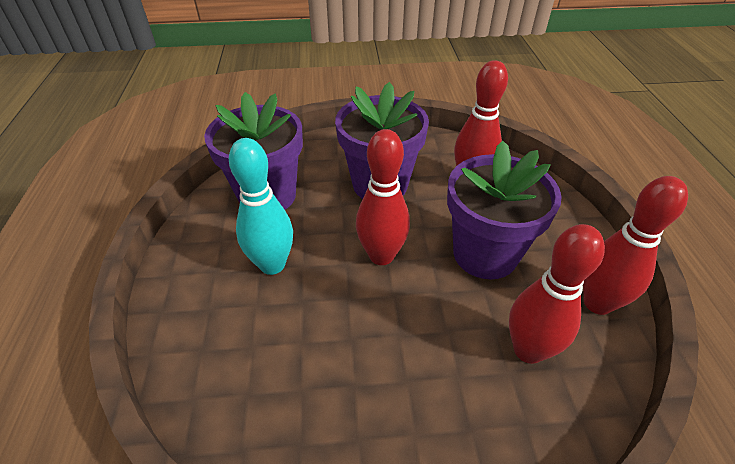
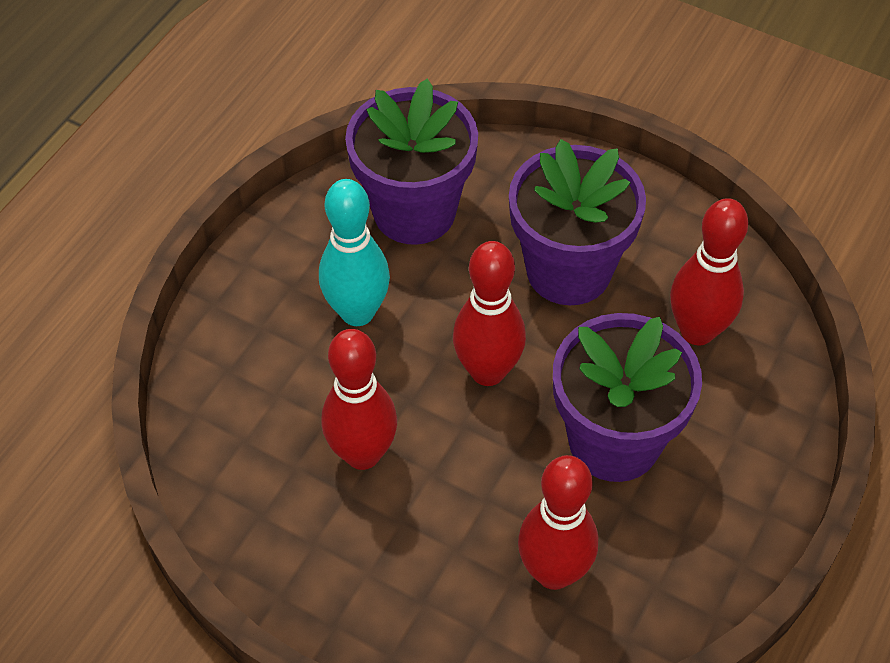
camera: 35 degrees right, 10 degrees up
red bowling pin [583,176,688,315] -> red bowling pin moved to [321,329,397,470]

